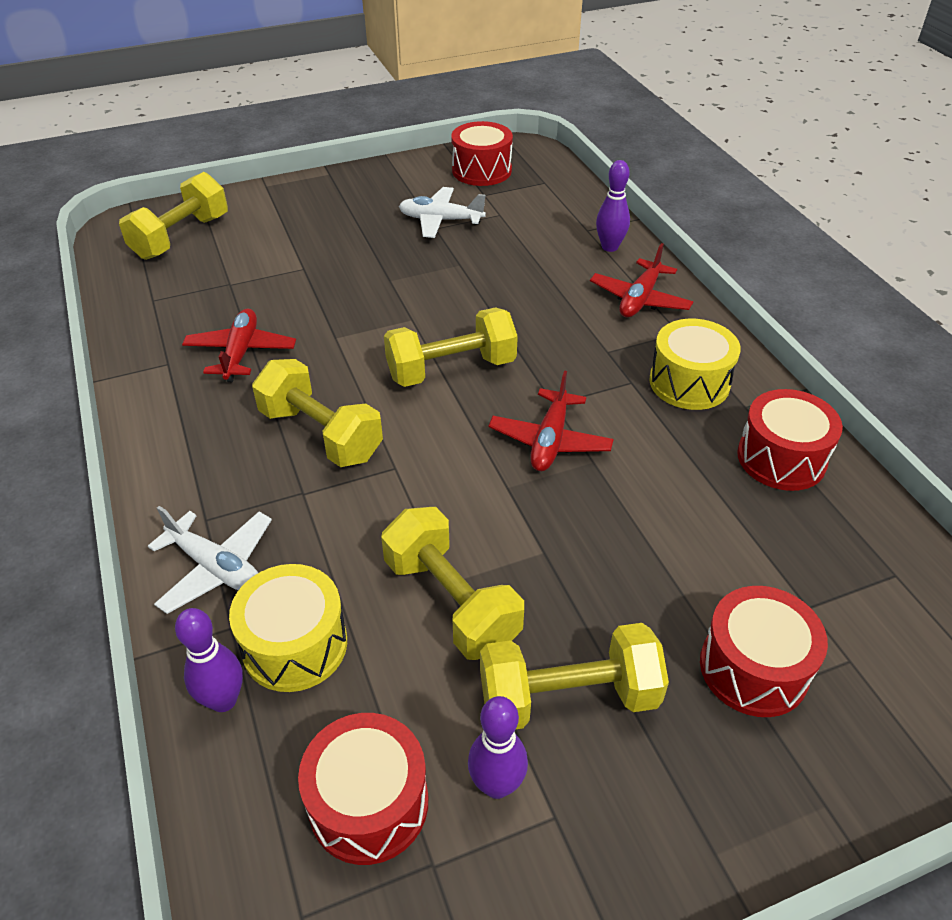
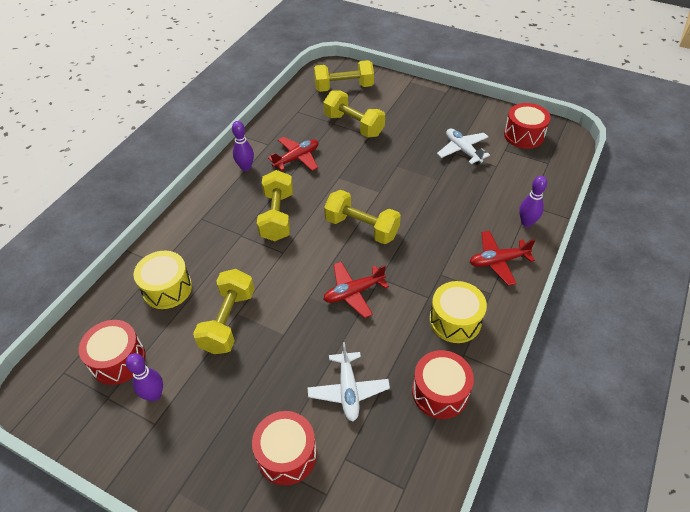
camera: 50 degrees right, 5 degrees up
white plane [148,506,272,614] -> white plane moved to [307,342,390,421]
purple bowling pin [175,608,243,712] -> purple bowling pin moved to [232,121,254,171]
yellow dumbbell [480,623,669,729] -> yellow dumbbell moved to [324,90,385,138]

